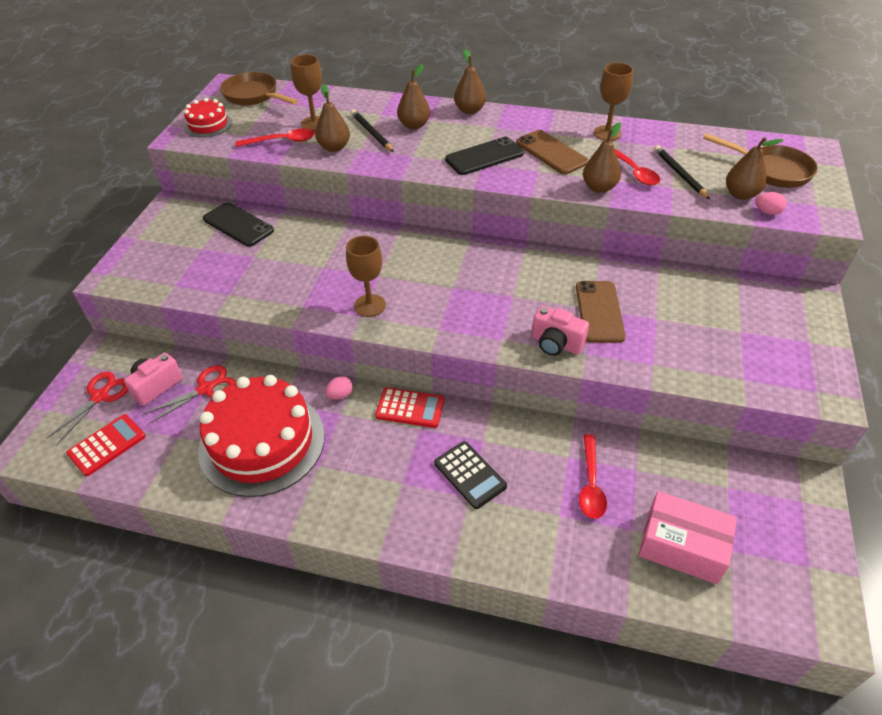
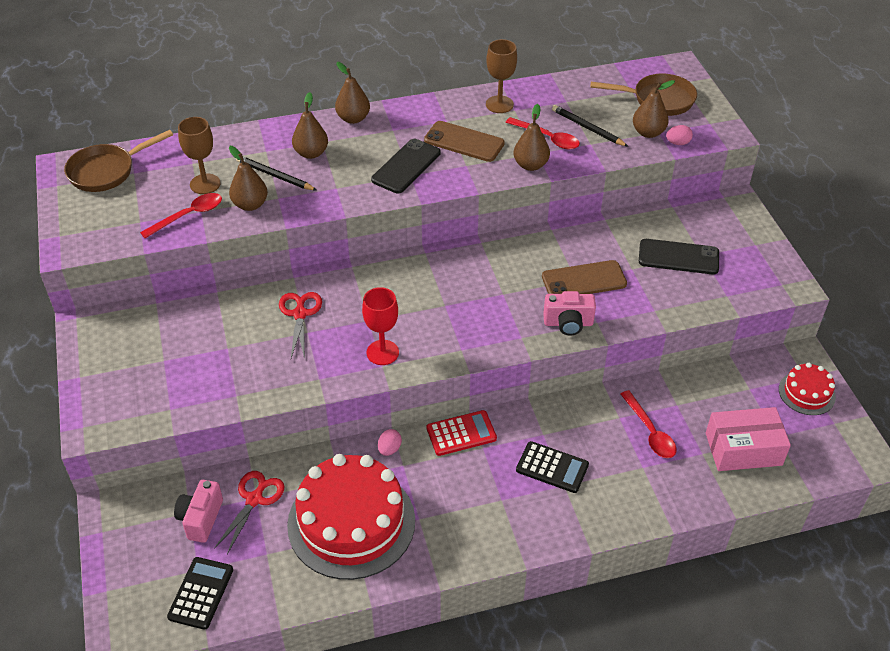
camera: 30 degrees left, 0 degrees up
red scissors [47,372,129,444] -> red scissors moved to [279,292,322,359]
red calculator [66,414,146,476] -> black calculator [167,557,233,630]
red cake [184,98,232,138] -> red cake moved to [779,363,836,415]
black phone [203,202,274,247] -> black phone moved to [639,239,719,274]
brown pan [220,72,298,105] -> brown pan turned 45 degrees counterclockwise [64,130,173,192]
brown goblet [346,236,386,317] -> red goblet [362,287,399,365]
brown phone [576,281,626,343] -> brown phone turned 75 degrees counterclockwise [542,260,627,294]

